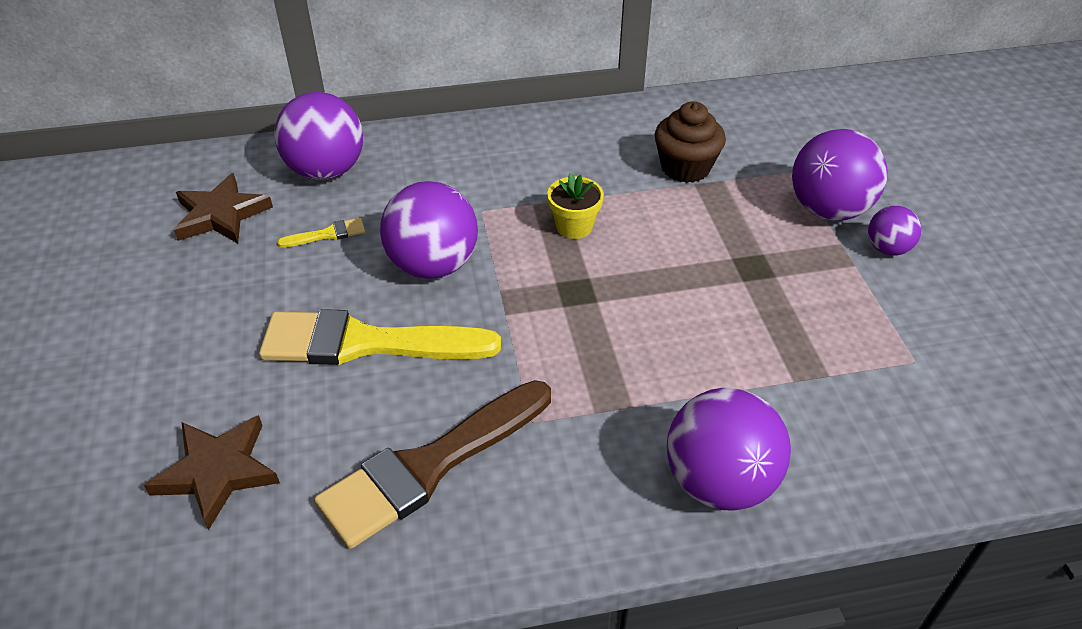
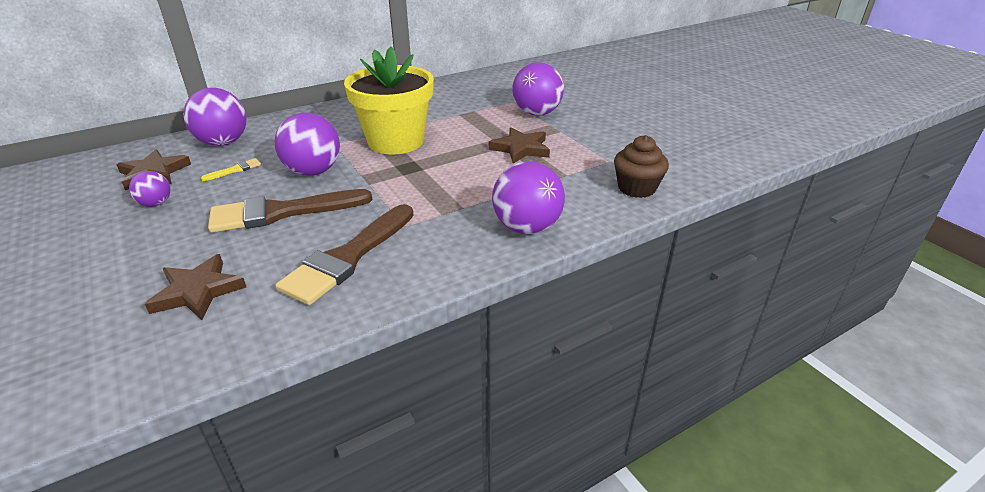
camera: 20 degrees left, 10 degrees down
yellow brush [259,309,501,365] -> brown brush [208,189,372,233]
yellow flower pot [547,173,604,239] -> yellow flower pot [344,46,434,155], size x2.46
brown cupcake [655,102,726,183] -> brown cupcake moved to [614,135,669,198]
purple ball [868,206,921,256] -> purple ball moved to [129,171,171,207]
none -> brown star [489,127,550,164]

